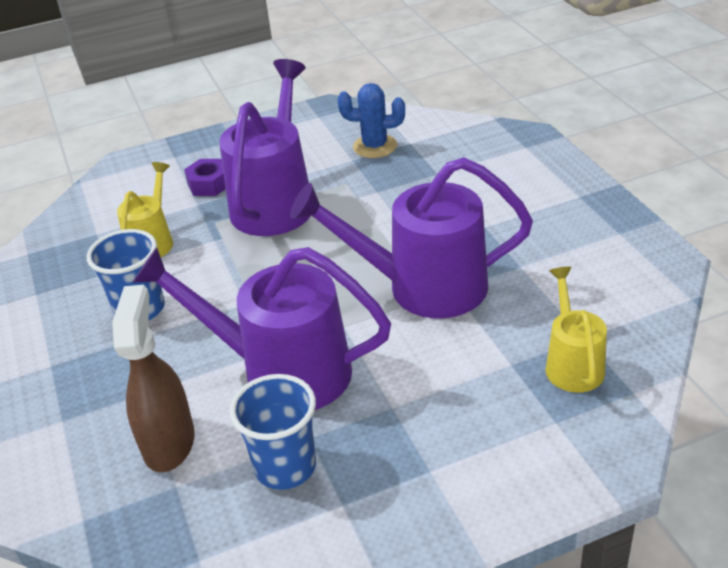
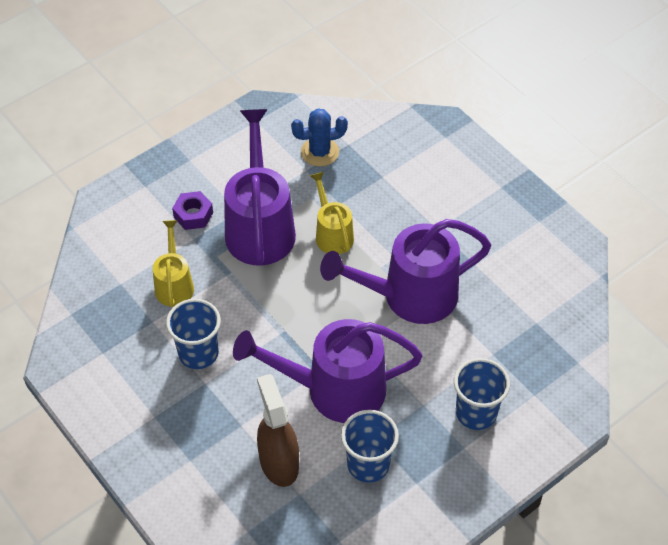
camera: 20 degrees left, 15 degrees up
yellow watering can [545,267,607,393] -> yellow watering can moved to [310,172,354,254]
none -> blue cup [454,358,510,430]

